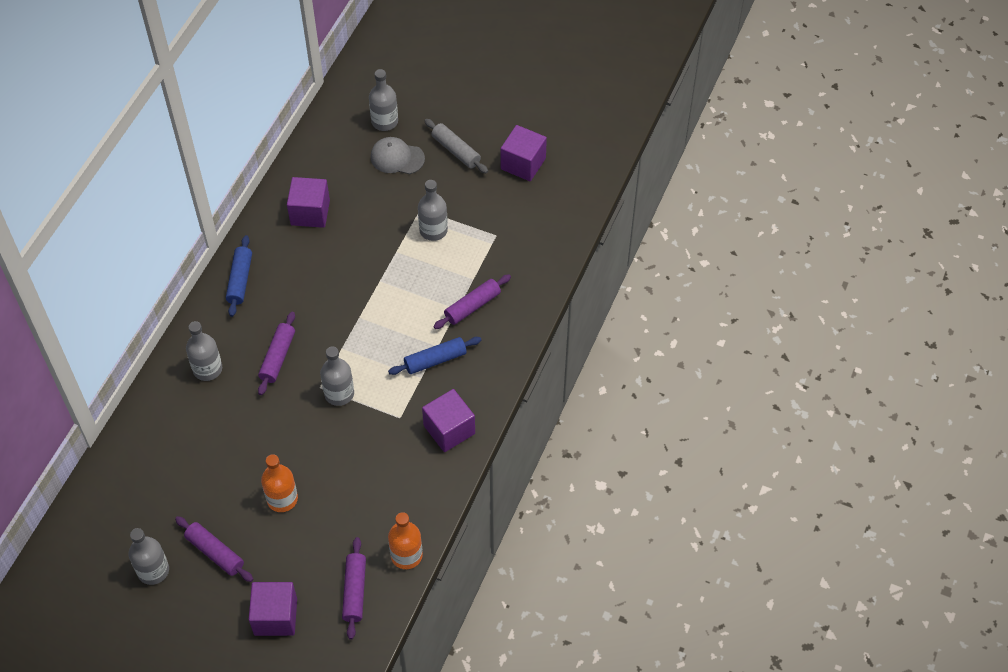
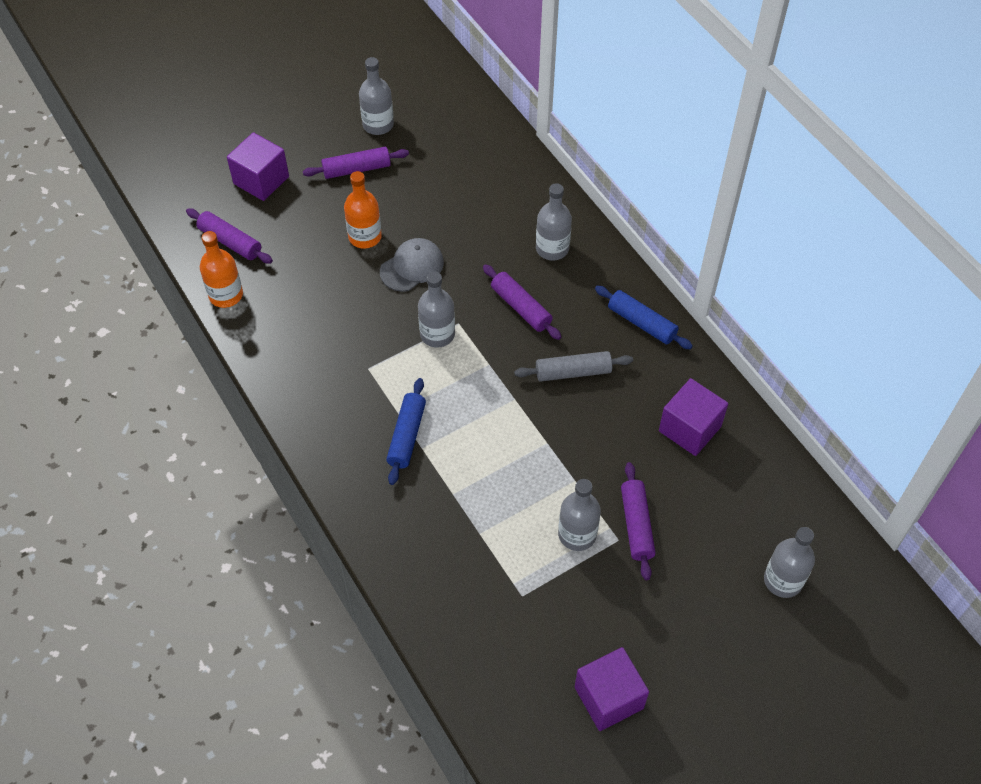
camera: 125 degrees right, 0 degrees up
grey cap [370,137,425,174] -> grey cap moved to [380,238,444,292]
purple cube [422,389,475,452] -> none
grey rolling pin [424,119,488,174] -> grey rolling pin moved to [514,351,633,382]
purple rolling pin [433,274,511,329] -> purple rolling pin moved to [621,462,655,580]

